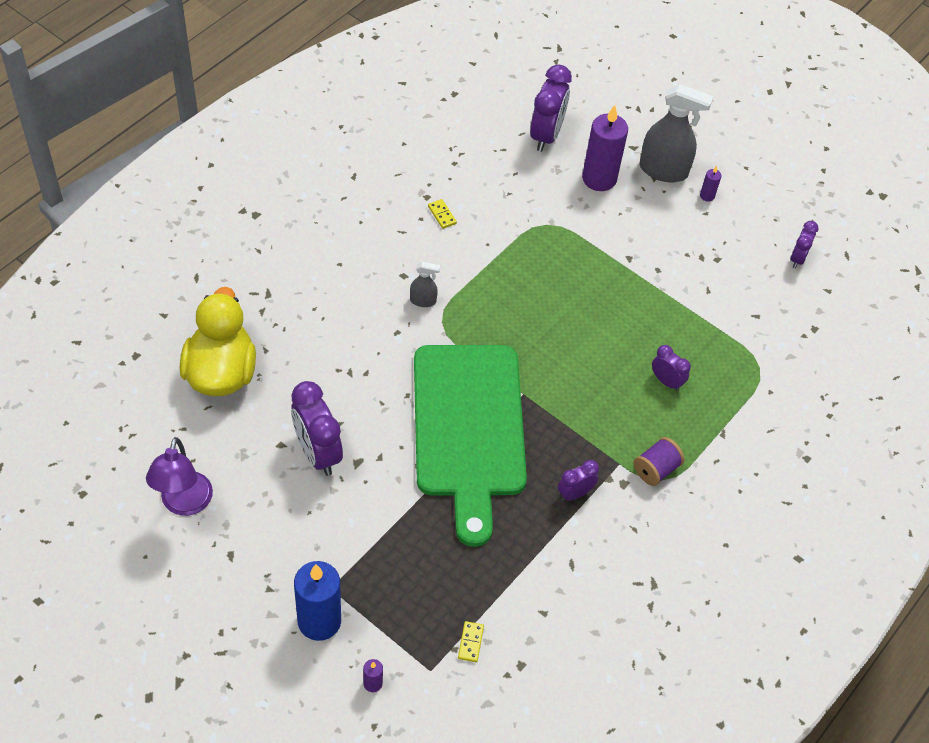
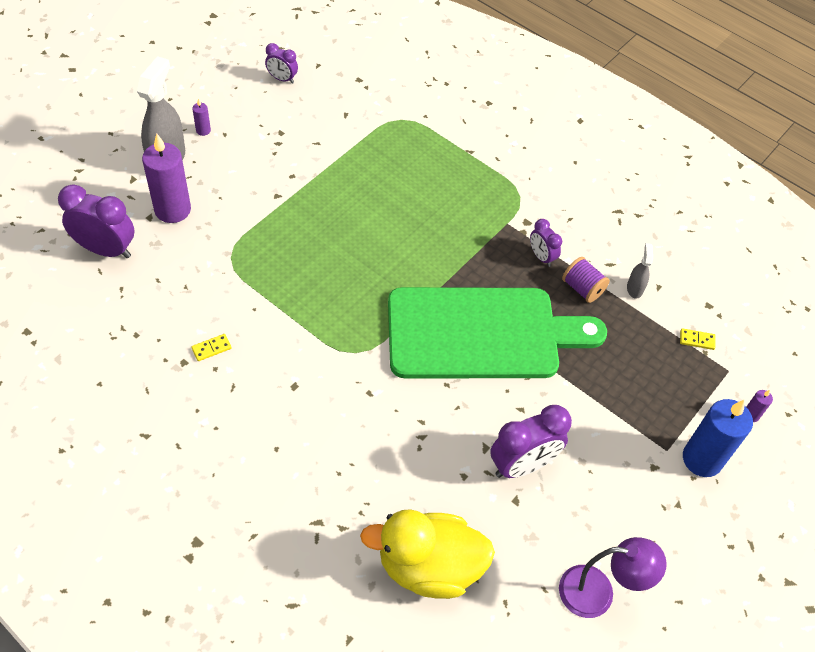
camera: 90 degrees left, 0 degrees up
grey spray bottle [410,262,440,307] -> grey spray bottle moved to [627,243,653,299]
purple spool [634,437,685,486] -> purple spool moved to [562,257,610,303]
purple clock [652,345,691,391] -> none

